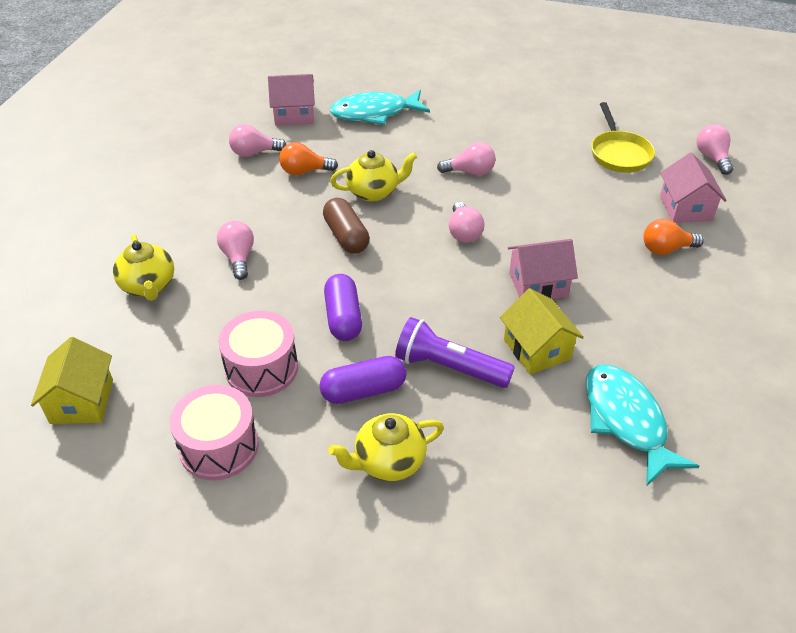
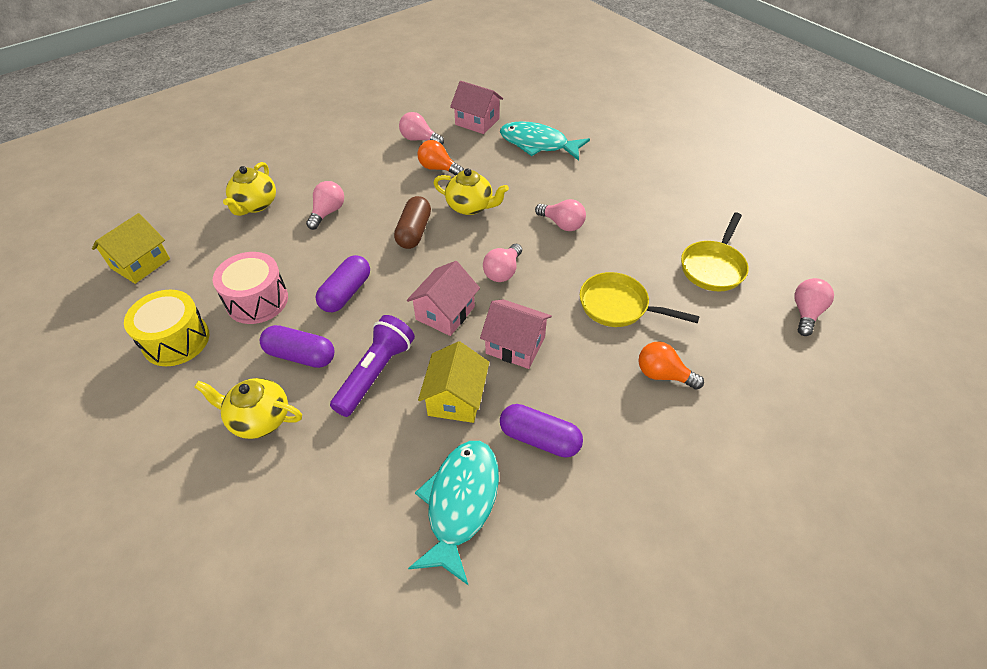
camera: 35 degrees right, 5 degrees up
pink drum [170,385,258,480] -> yellow drum [124,290,209,366]
purple flashlight [395,317,515,388] -> purple flashlight turned 60 degrees clockwise [330,315,415,417]
pink house [660,152,727,223] -> pink house moved to [407,261,480,336]
none -> purple capsule [500,404,583,458]
none -> yellow pan [580,272,700,327]

